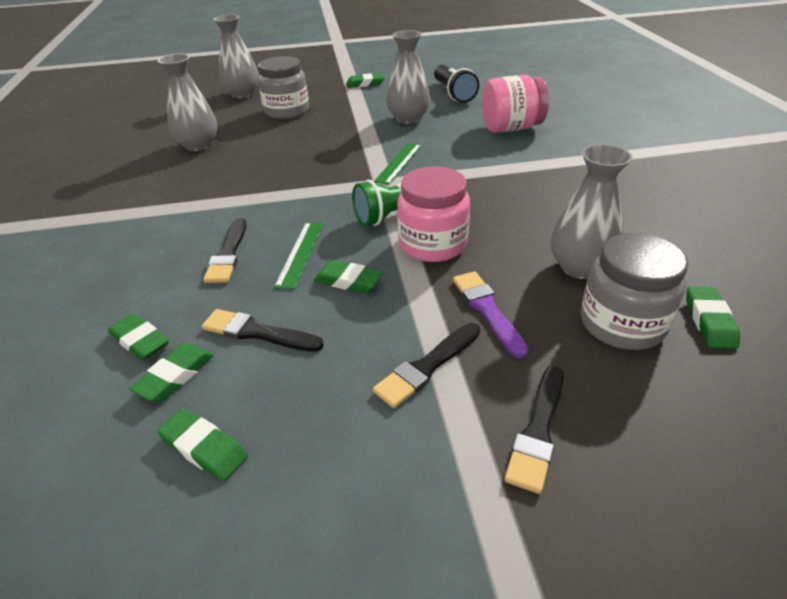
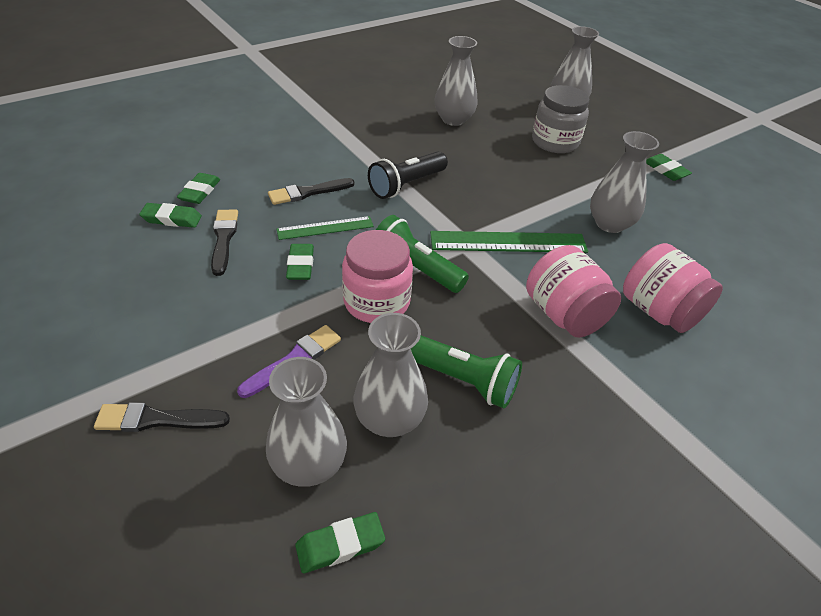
camera: 60 degrees right, 5 degrees up
green eraser [157,409,248,481] -> none
black brush [373,323,480,408] -> none
green ruler [374,143,422,185] -> green ruler [430,231,588,253], size x1.64
black flashlight [434,65,479,103] -> black flashlight moved to [368,151,448,199]
grey jar [581,233,688,350] -> grey vase [266,357,347,487]
none -> green flashlight [411,336,522,408]
none -> pink jar [526,245,621,338]

